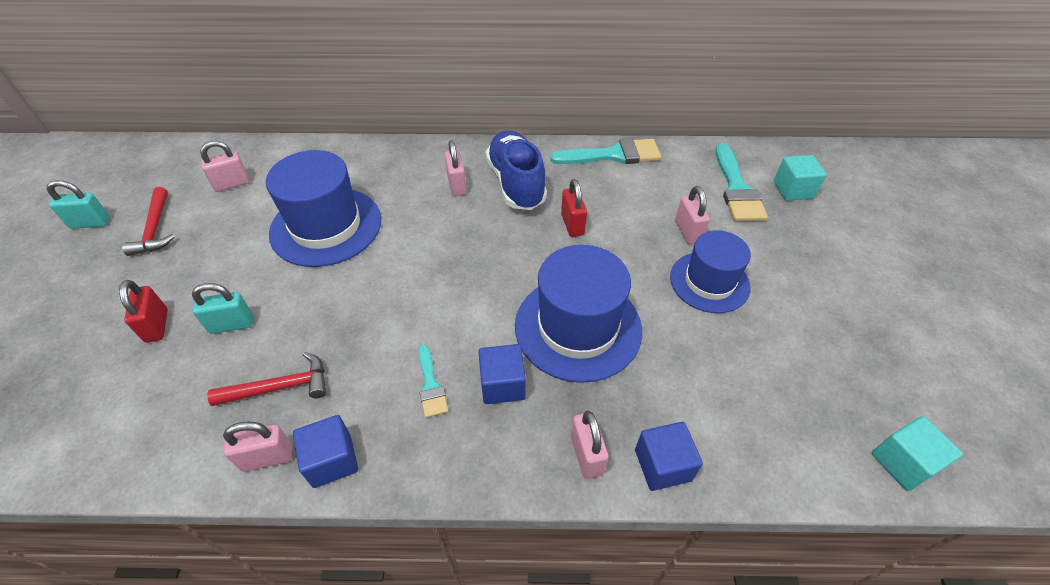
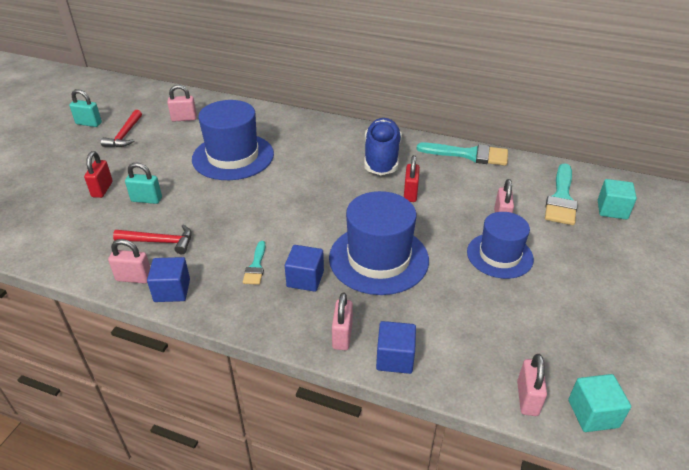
camera: 20 degrees right, 10 degrees down
pink padlock [445,140,467,196] -> pink padlock moved to [517,354,547,416]

